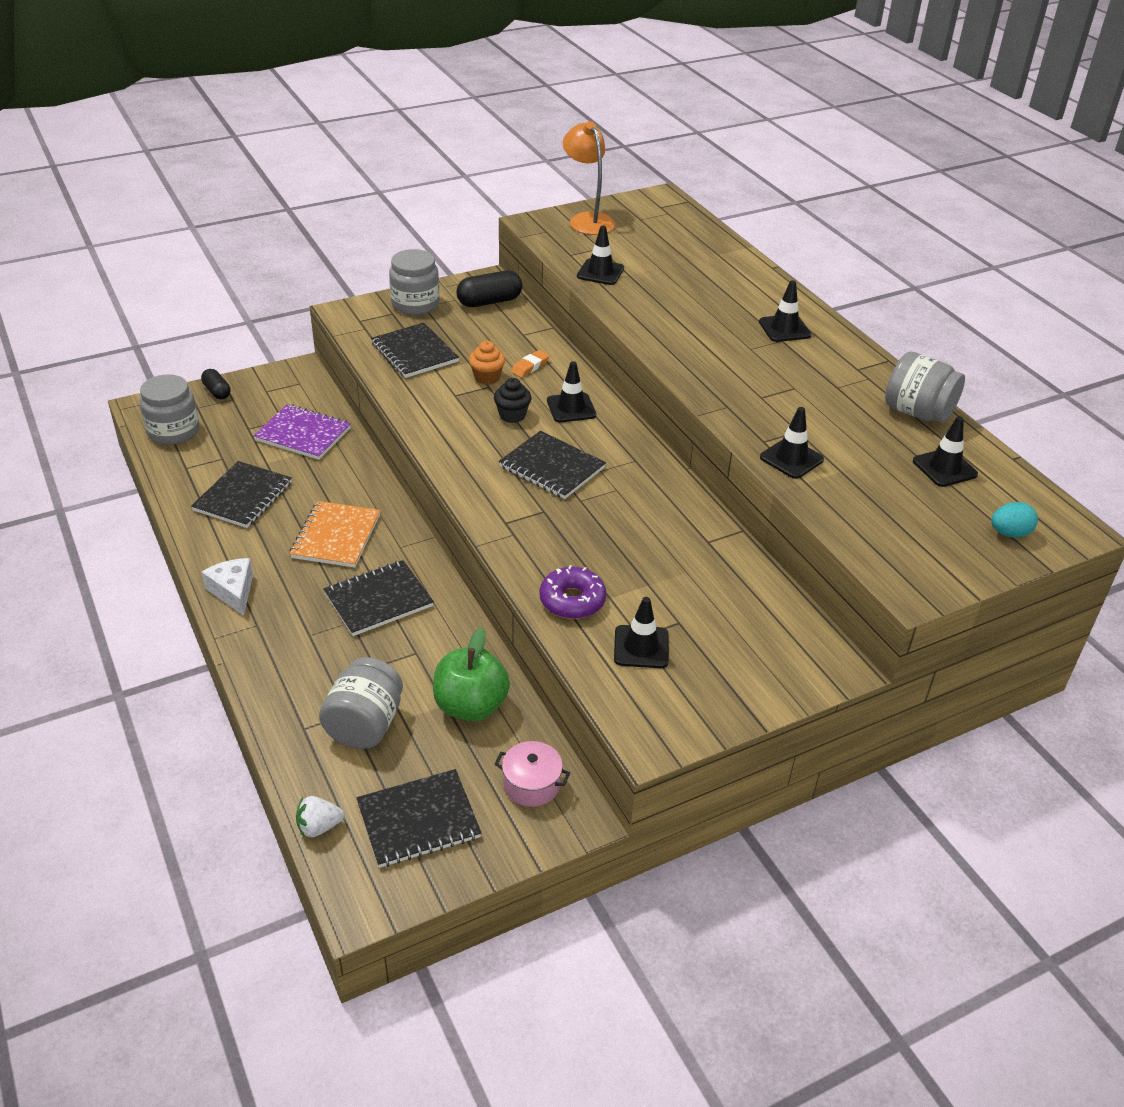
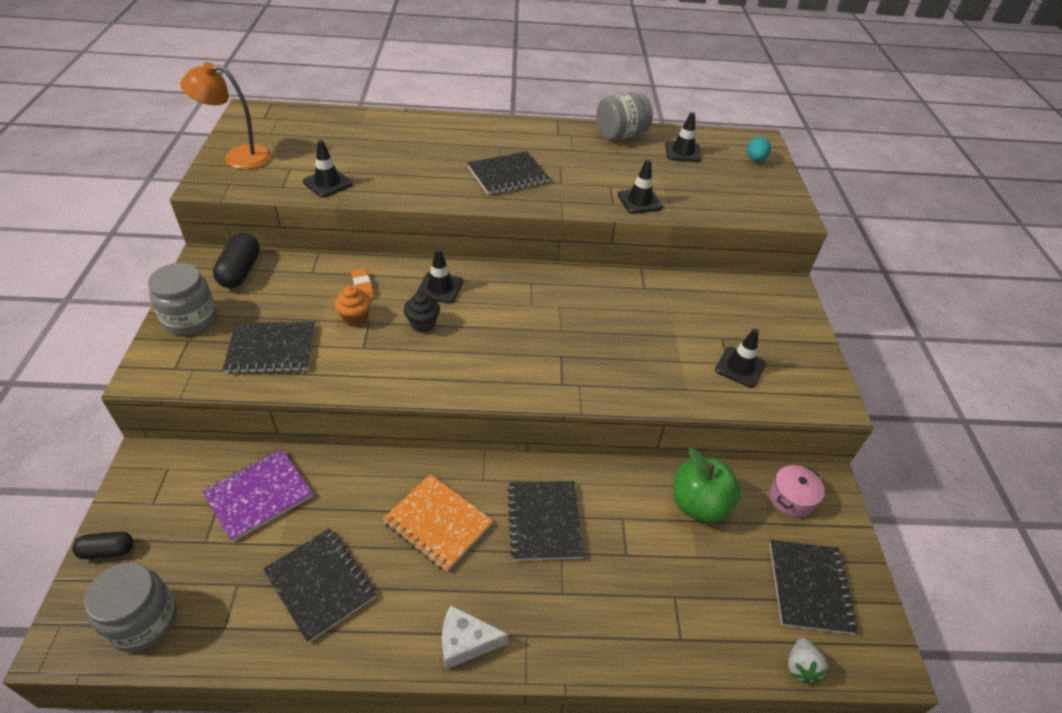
camera: 65 degrees left, 5 degrees up
grey jar [319,657,403,749] -> none
black notebook [499,431,606,499] -> black notebook moved to [468,151,549,195]
purple donut [539,565,606,619] -> none
black traffic cone [759,280,811,342] -> none

